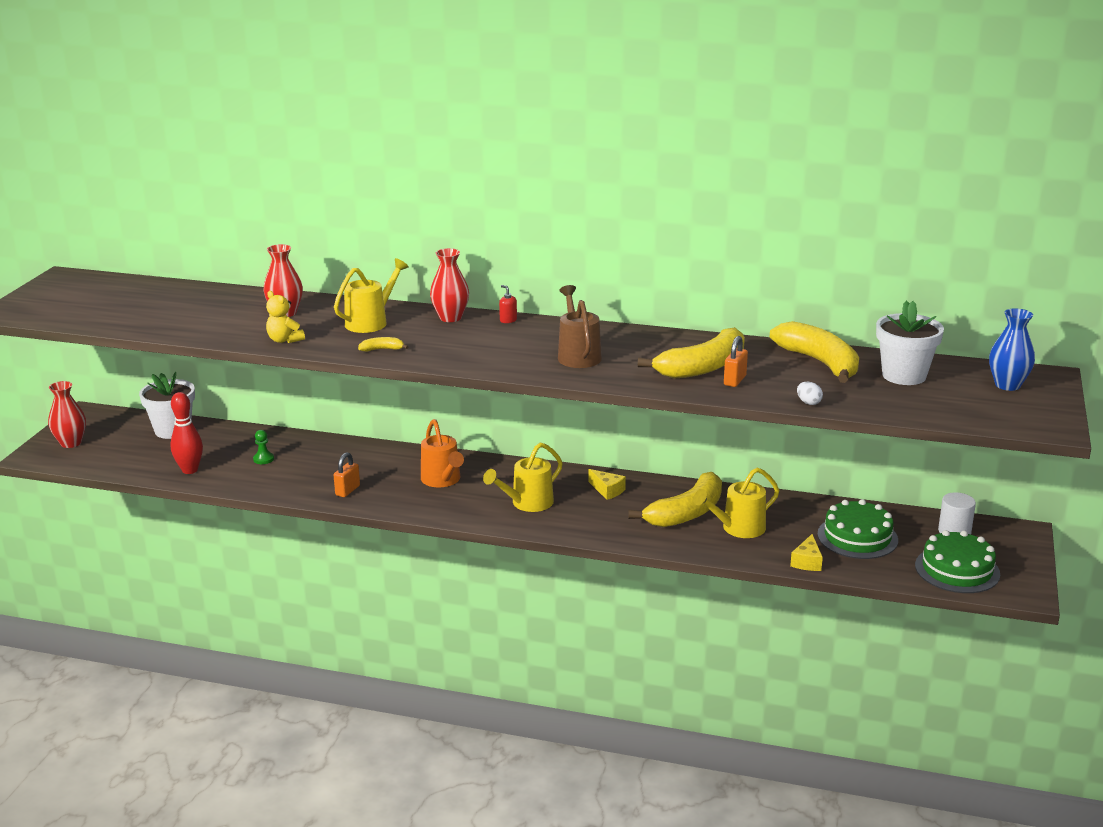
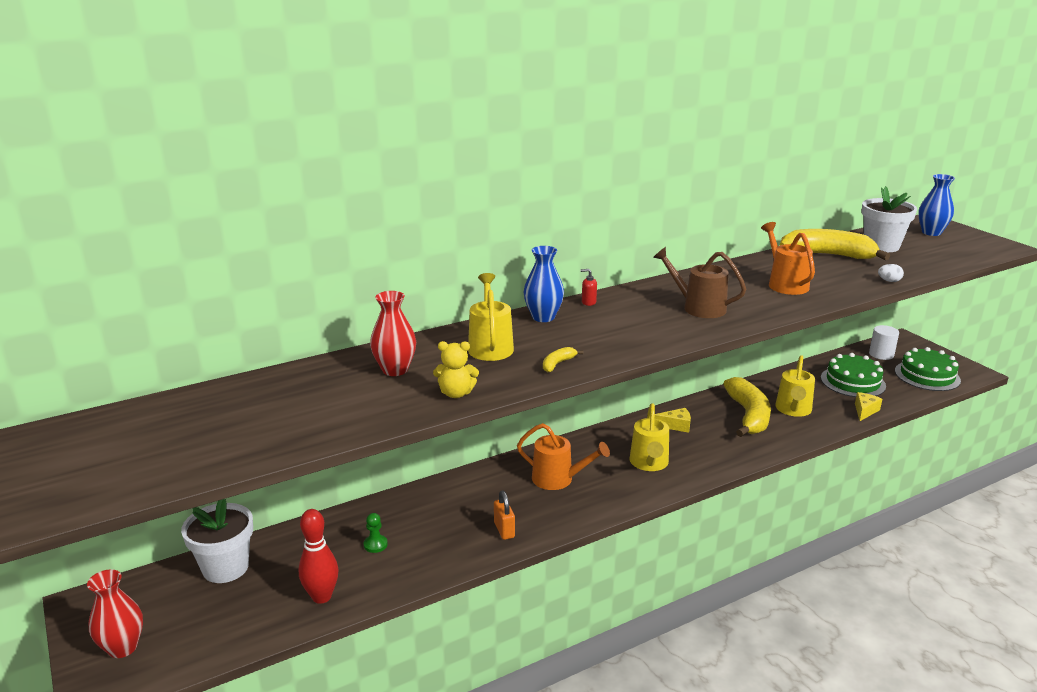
camera: 45 degrees left, 0 degrees up
red vase [430,248,469,322] -> blue vase [523,246,564,322]
yellow banana [638,327,745,379] -> orange watering can [761,222,815,295]
orange padlock [724,336,748,387] -> none
yellow cheese [790,534,823,571] -> yellow cheese turned 120 degrees counterclockwise [855,392,882,421]

